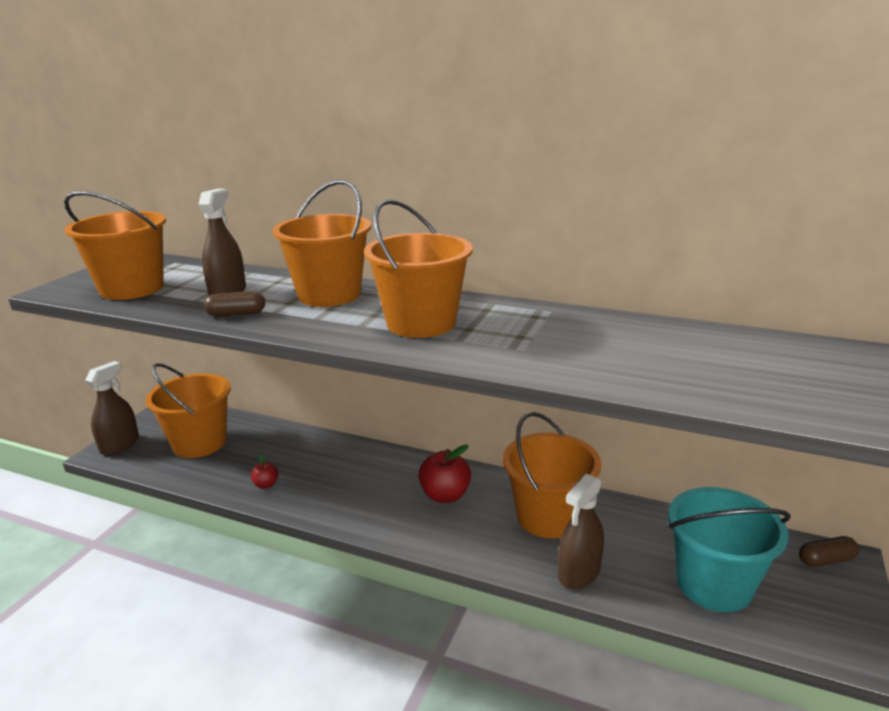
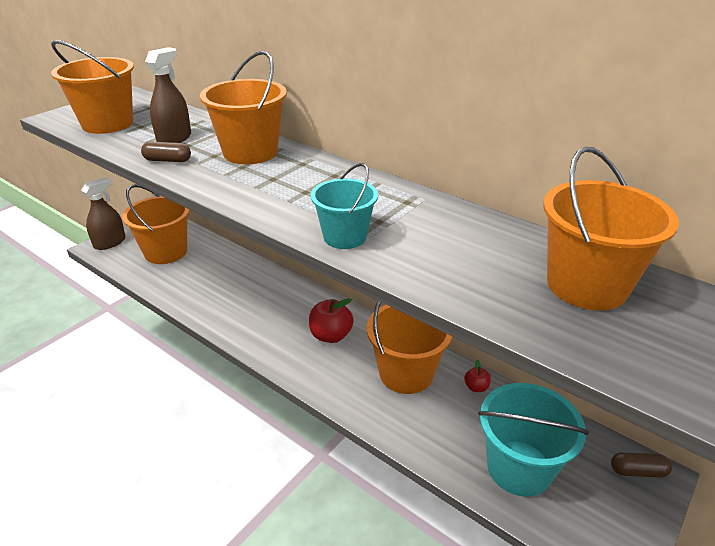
camera: 15 degrees right, 10 degrees up
red apple [251,455,278,489] -> red apple moved to [464,359,491,392]
orange bucket [364,199,473,338] -> orange bucket moved to [543,147,679,311]
brown spray bottle [558,474,604,589] -> none
none -> turquoise bucket [311,163,378,249]

